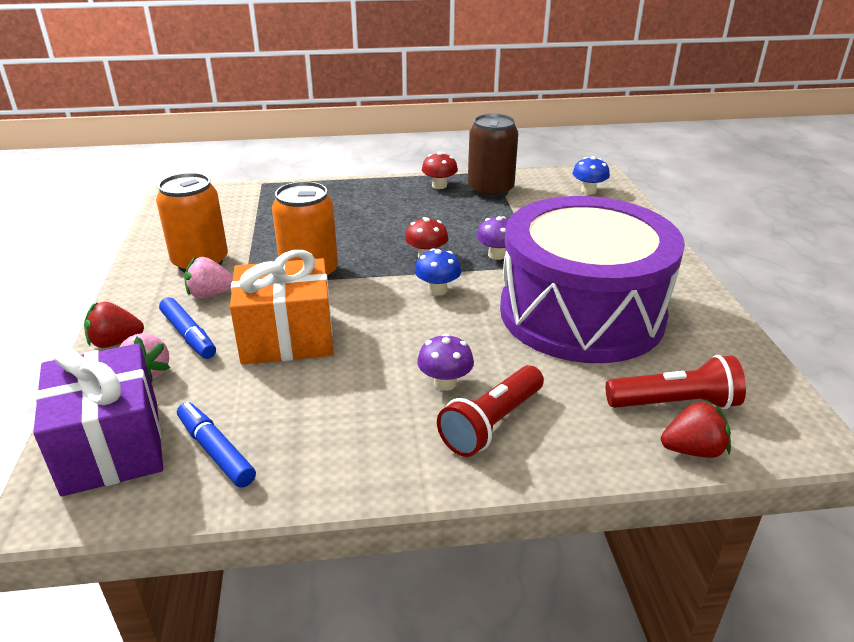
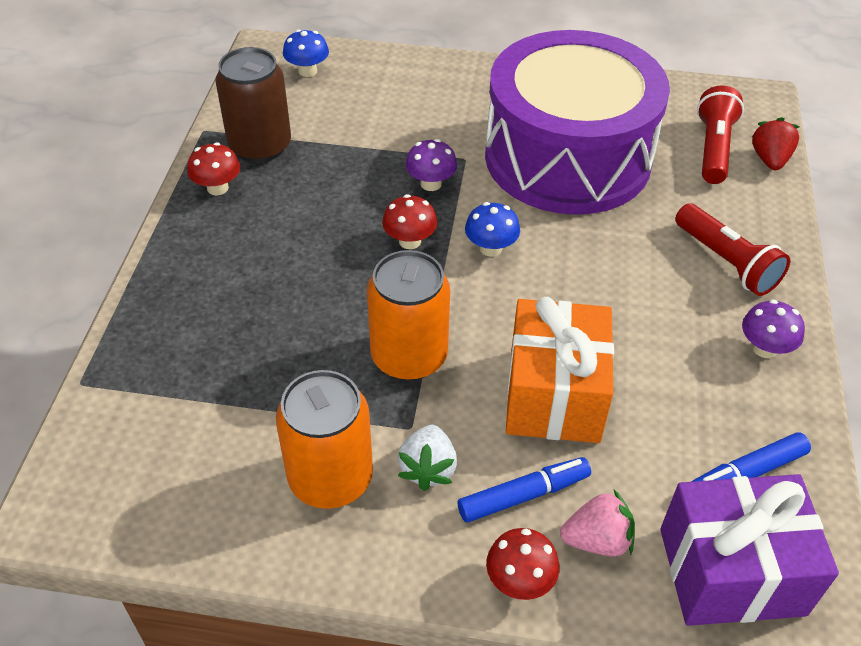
camera: 75 degrees left, 15 degrees up
red strawberry [84,302,144,348] -> red mushroom [486,528,559,600]
pink strawberry [184,257,233,298] -> white strawberry [398,425,457,491]
purple mushroom [417,334,474,391] -> purple mushroom moved to [742,300,805,358]

